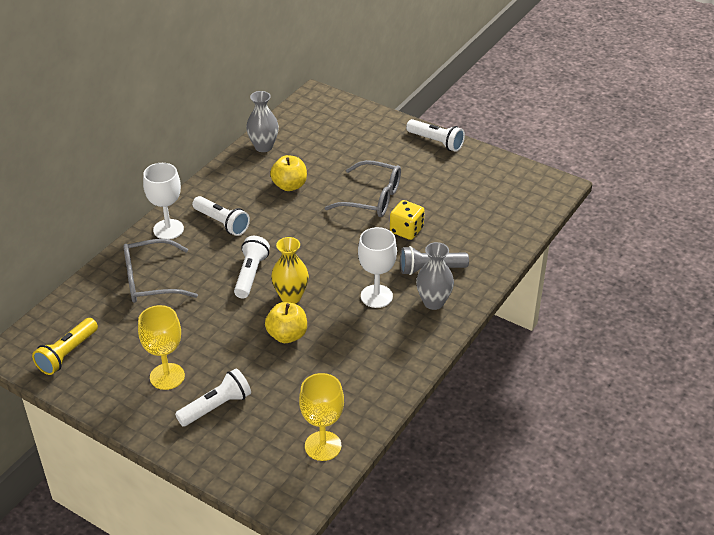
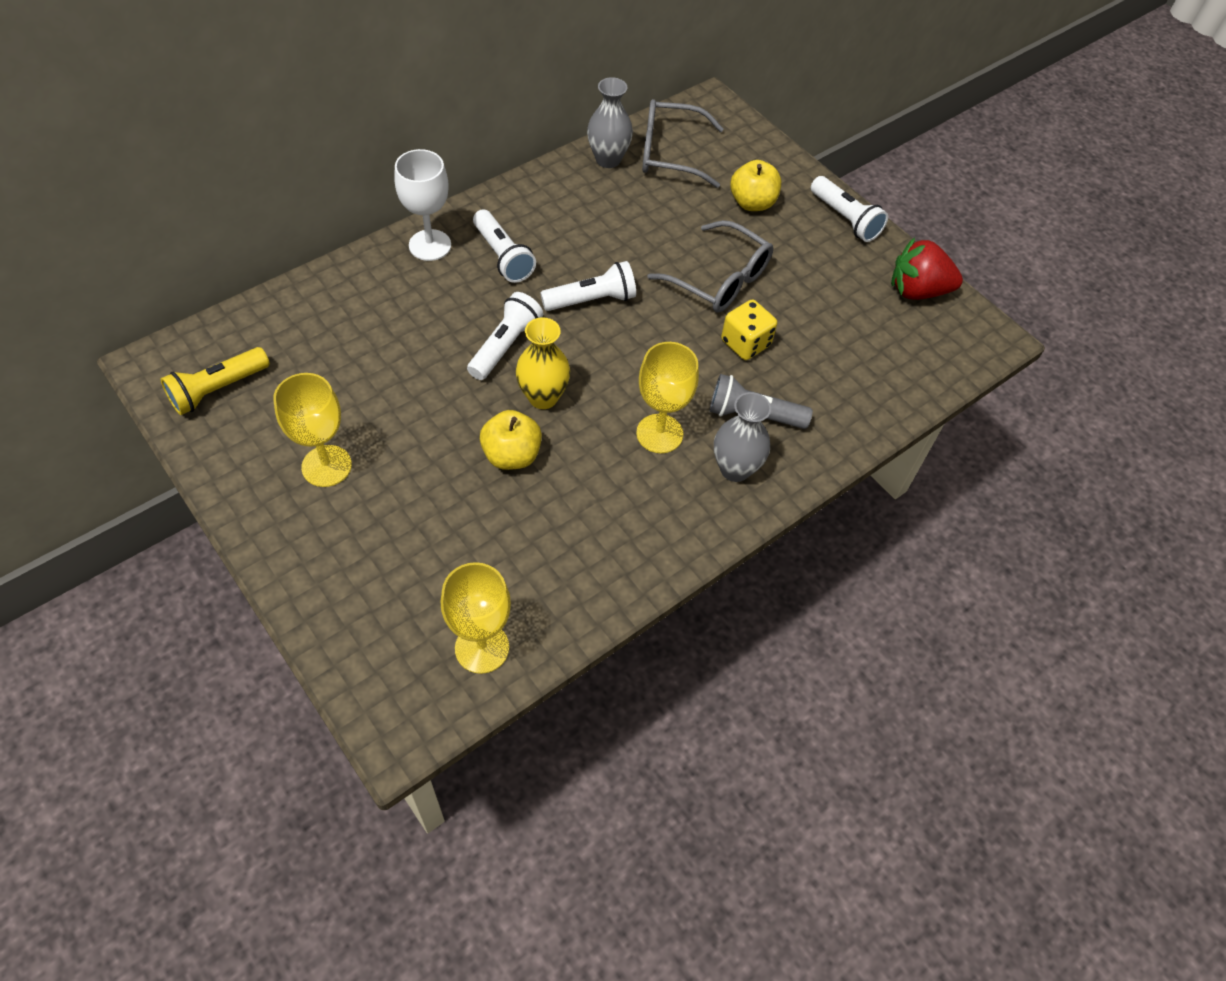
camera: 15 degrees right, 15 degrees up
grey glasses [123,239,198,303] -> grey glasses moved to [642,99,724,188]
white flashlight [175,368,251,426] -> white flashlight moved to [540,261,636,311]
yellow apple [270,155,307,191] -> yellow apple moved to [730,160,781,211]
white goblet [358,227,397,308] -> yellow goblet [636,342,699,453]
none -> red strawberry [891,237,963,300]

